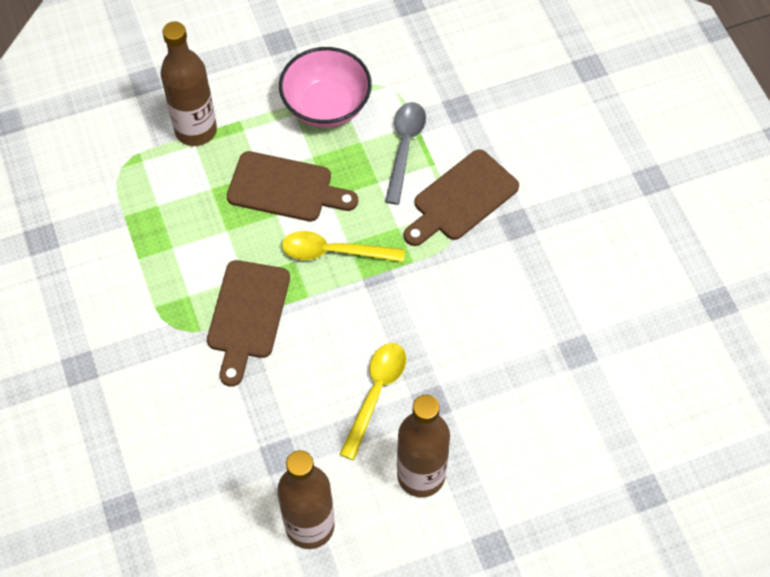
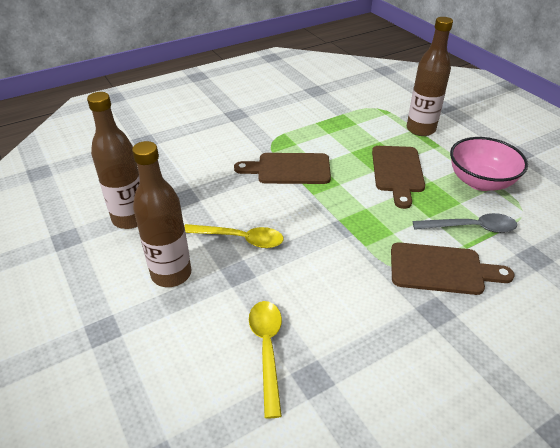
camera: 80 degrees right, 20 degrees down
yellow spoon [282,231,405,262] -> yellow spoon moved to [249,301,282,418]
brown cutting board [404,149,519,246] -> brown cutting board turned 150 degrees clockwise [391,242,514,295]

